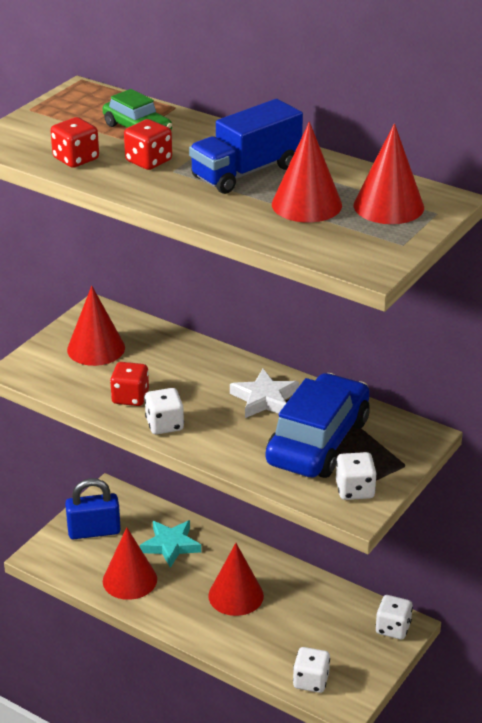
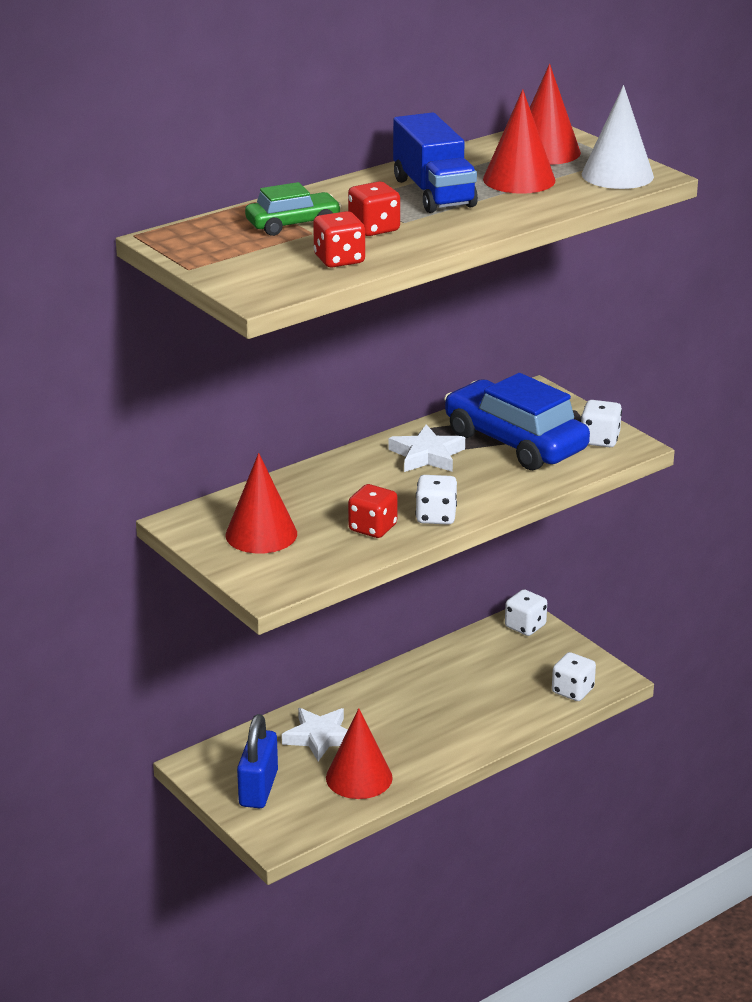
camera: 70 degrees left, 5 degrees down
turquoise star [140,520,201,568] -> white star [282,708,348,761]
red cone [208,543,264,616] -> none
none -> white cone [582,85,654,189]

